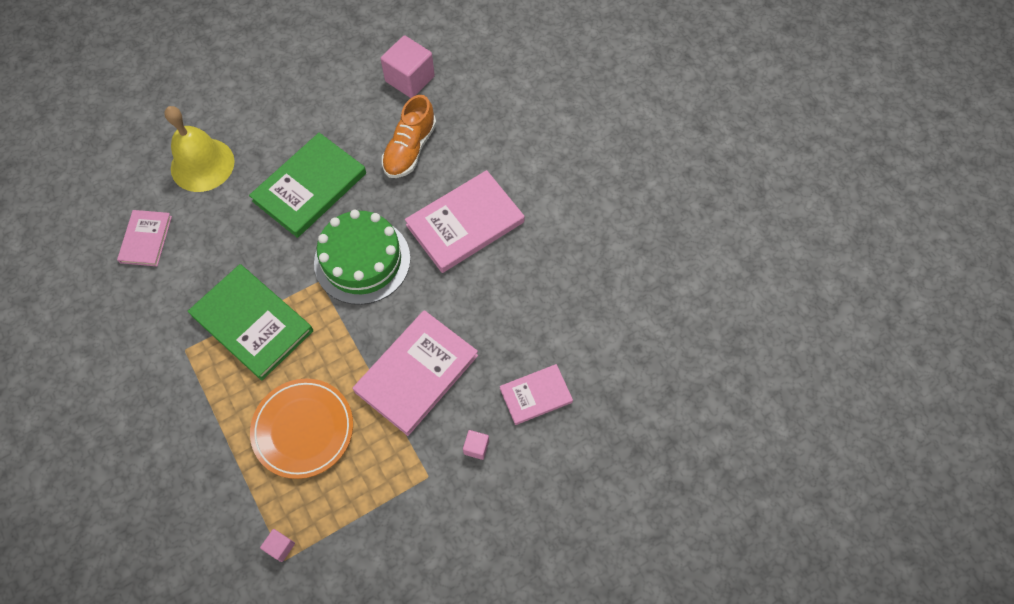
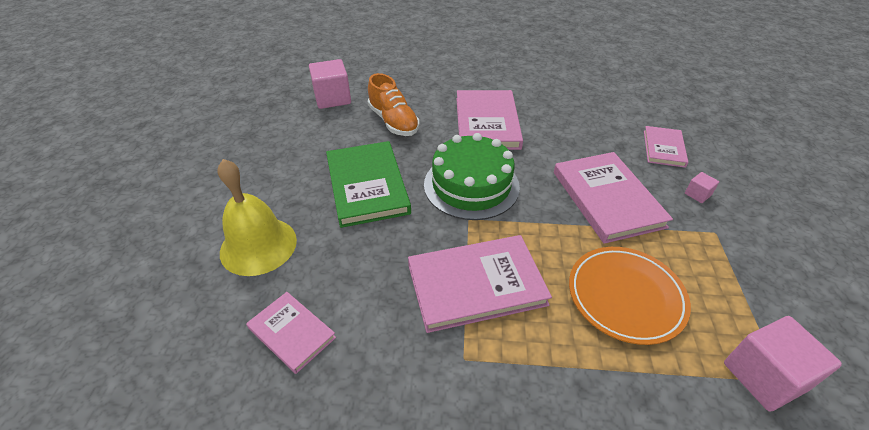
camera: 55 degrees left, 20 degrees down
green book [188,264,313,381] -> pink book [408,235,552,333]
pink cube [260,529,295,562] -> pink cube [724,316,842,412], size x2.12

